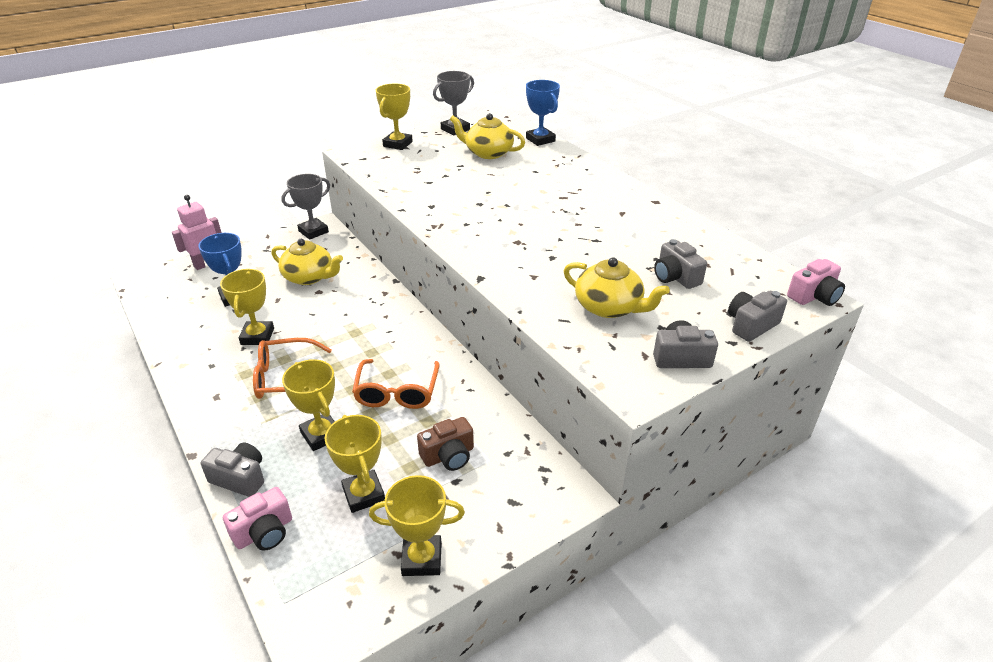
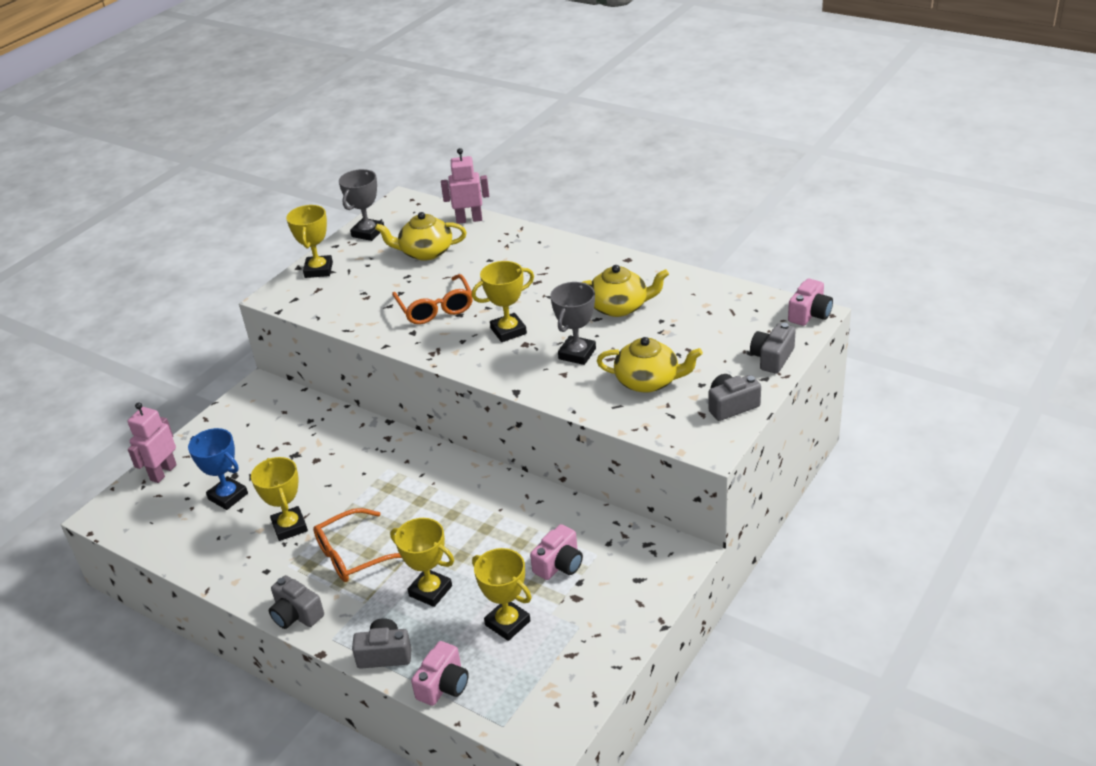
camera: 20 degrees left, 0 degrees up
yellow teapot [271,239,343,285] -> yellow teapot moved to [582,265,669,317]
grey trophy [282,174,330,240] -> grey trophy moved to [550,282,596,365]
orange glasses [352,359,440,409] -> orange glasses moved to [392,274,473,324]
yellow trophy [369,475,465,576] -> yellow trophy moved to [472,261,534,342]
brown camera [417,417,474,471] -> pink camera [530,524,583,580]
blue trophy [526,80,560,146] -> pink robot [441,148,489,224]
grey camera [654,239,707,289] -> grey camera moved to [269,575,324,629]

